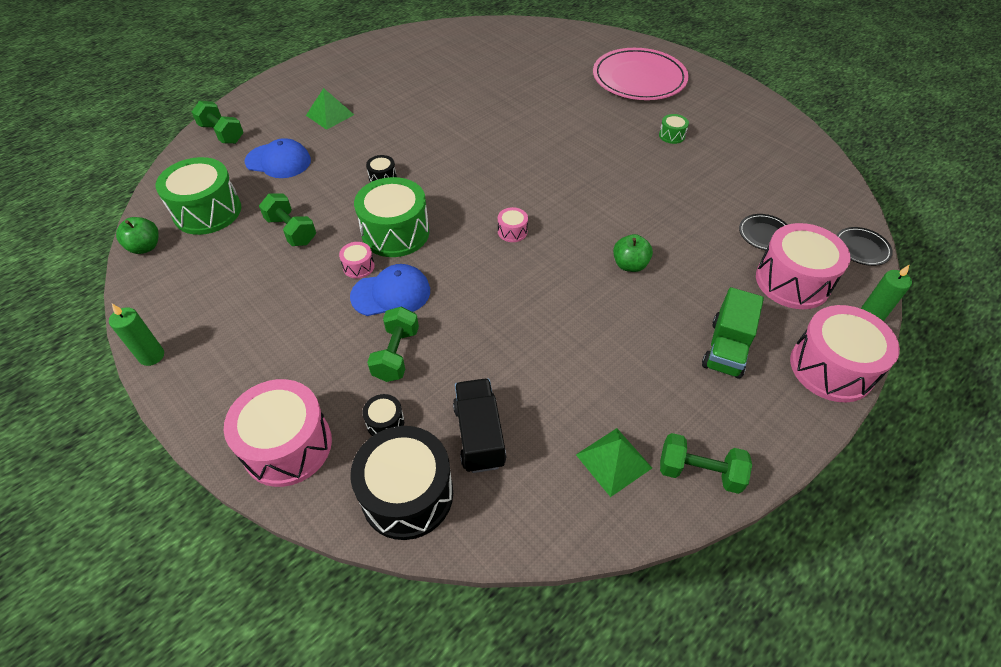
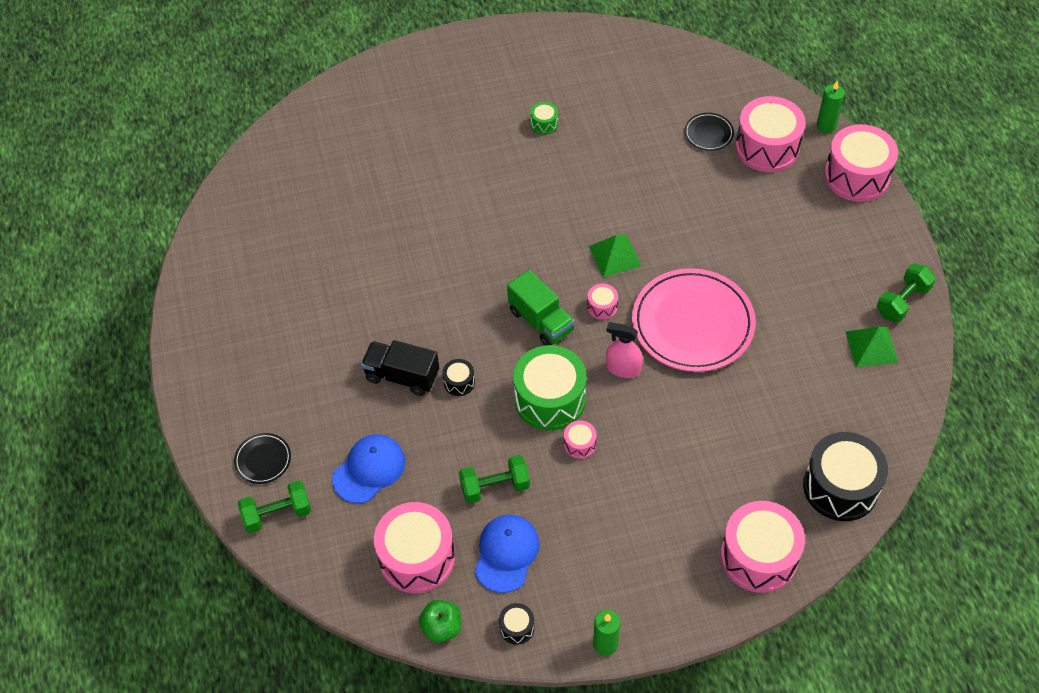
camera: 60 degrees left, 5 degrees up
green drum [156,157,241,235] -> pink drum [374,502,455,593]
green pyramid [306,88,354,130] -> green pyramid moved to [589,235,641,278]
blue cap [350,264,430,316] -> blue cap moved to [474,515,540,593]
black drum [362,394,404,436] -> black drum moved to [499,603,535,645]
green dumbbell [367,307,419,382] -> none
black truck [453,378,506,473] -> black truck moved to [361,340,439,396]
pink plate [593,48,689,100] -> pink plate moved to [632,268,755,372]
green apple [613,234,653,272] -> none
green truck [702,287,764,379] -> green truck moved to [507,270,574,345]
black plate [836,227,893,266] -> black plate moved to [234,433,291,484]
none -> pink spray bottle [606,322,643,378]

